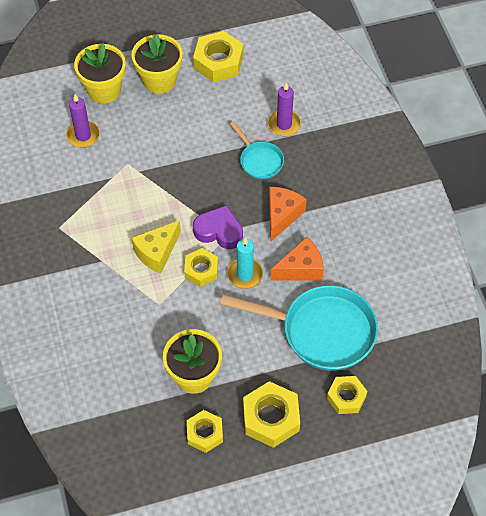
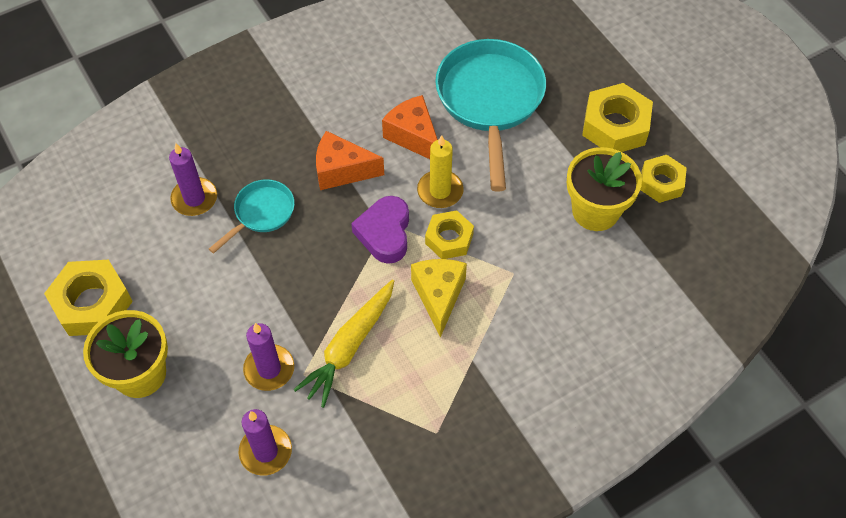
camera: 105 degrees left, 0 degrees up
yellow flower pot [74,43,126,103] -> none
yellow cheese [131,220,181,273] -> yellow cheese turned 120 degrees counterclockwise [411,259,467,338]
turquoise candle [227,238,263,289] -> yellow candle [417,135,464,208]
yellow nut [327,376,367,414] -> none
none -> purple candle [243,323,294,391]
none -> yellow carrot [293,280,394,408]

